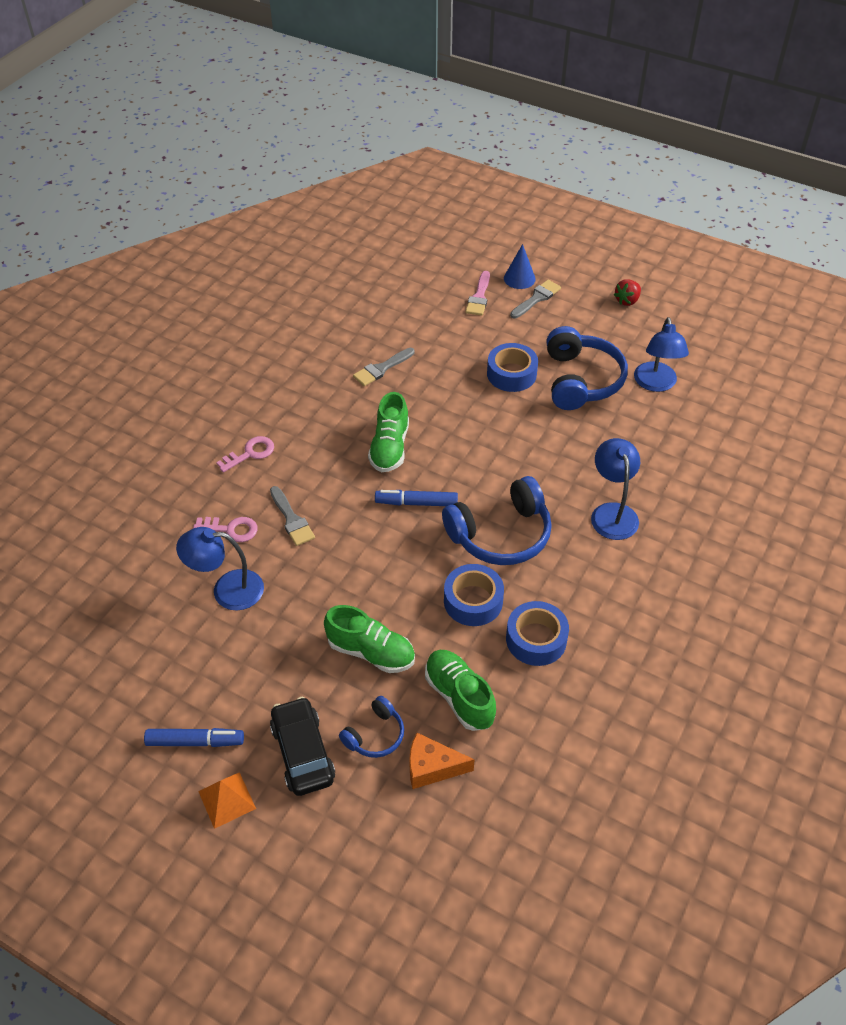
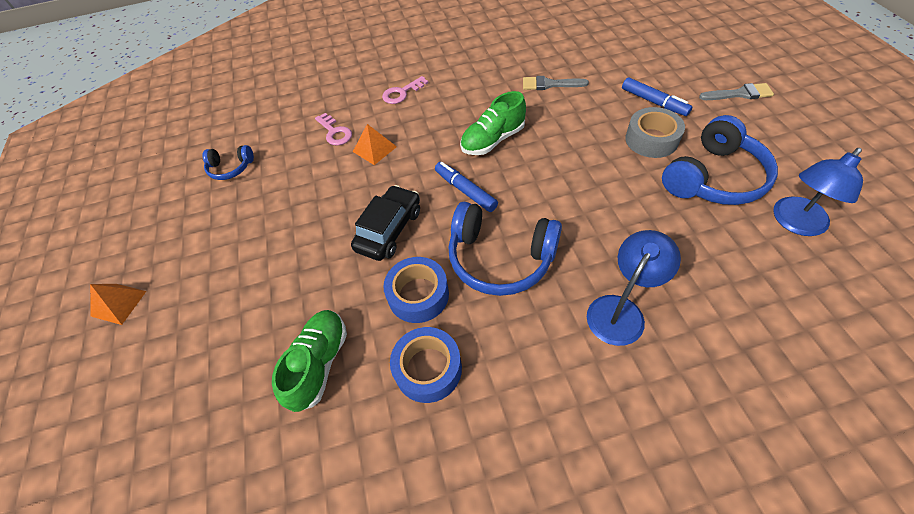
camera: 50 degrees right, 5 degrees up
blue marker [144,728,244,747] -> blue marker moved to [622,77,692,116]
blue lamp [176,527,264,611] -> none
pink key [216,436,274,473] -> pink key turned 135 degrees clockwise [382,76,429,104]
grey brush [270,486,315,546] -> orange pyramid [353,124,397,165]
black car [270,696,335,796] -> black car moved to [351,185,420,261]
green shoe [324,605,415,673] -> none
blue headphones [339,696,404,758] -> blue headphones moved to [203,145,254,180]
orange cheese [409,733,475,789] -> none
pink brush [465,271,490,316] -> none
blue tape [487,343,538,392] -> grey tape [626,107,685,158]
blue cone [504,244,536,289] -> none
red strawberry [614,279,641,306] -> none

